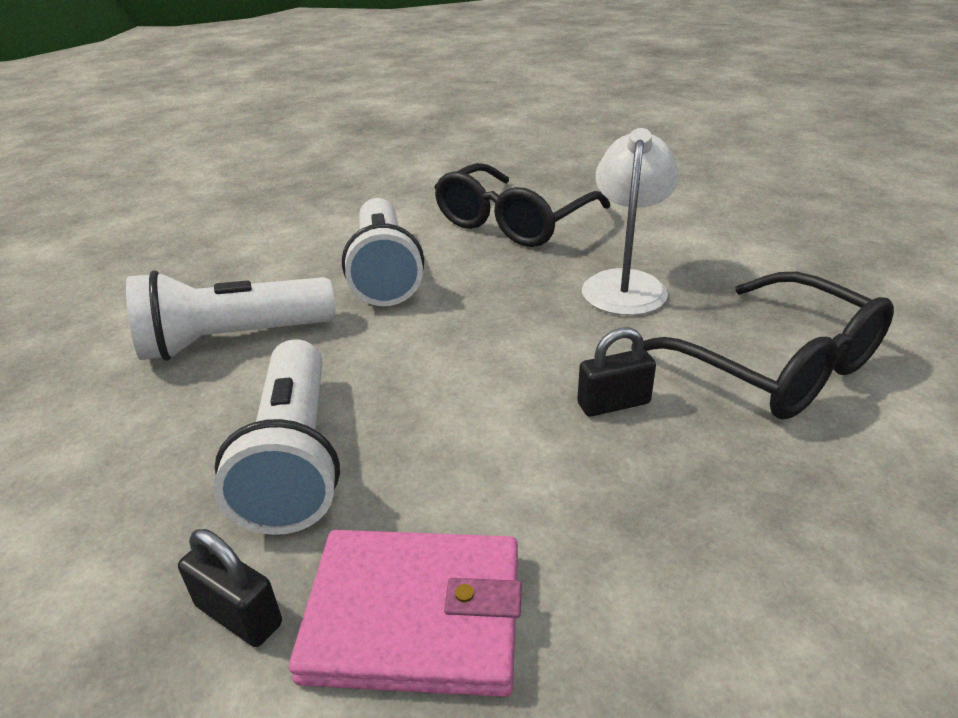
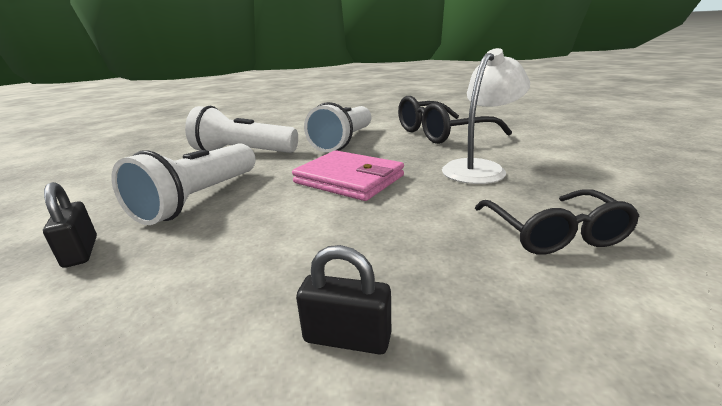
camera: 30 degrees right, 10 degrees down
pink wallet [289,530,522,697] -> pink wallet moved to [292,150,404,201]
black padlock [577,327,656,417] -> black padlock moved to [296,245,391,355]
black glasses [631,272,894,420] -> black glasses [475,189,640,255], size x0.66

